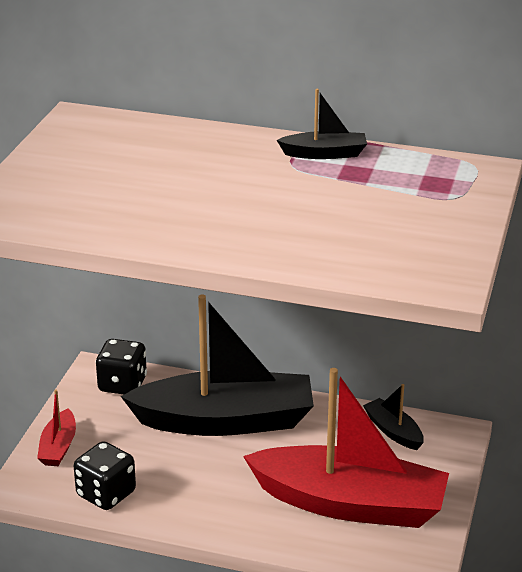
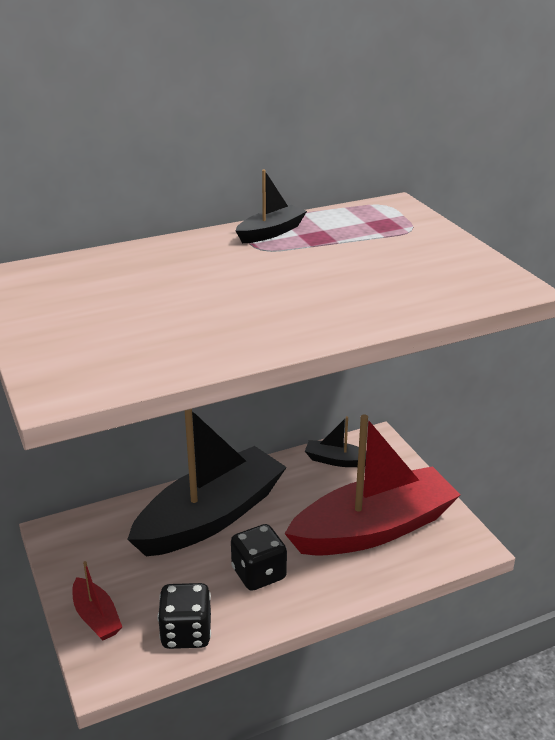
camera: 40 degrees left, 0 degrees up
black dice [96,339,147,394] -> black dice moved to [231,524,287,591]

